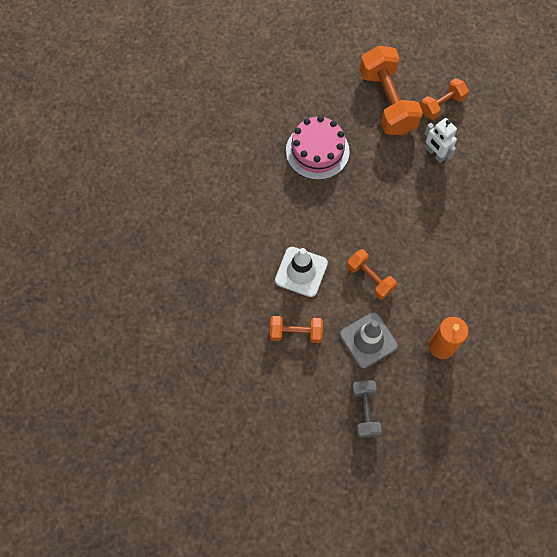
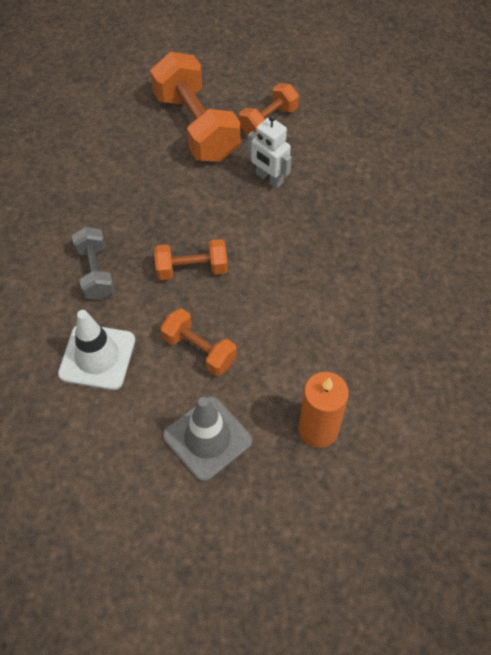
camera: 10 degrees left, 10 degrees down
orange dumbbell [270,316,323,343] -> orange dumbbell moved to [154,239,228,280]
pink cake [286,116,350,180] -> none
grey dumbbell [352,380,382,438] -> grey dumbbell moved to [72,227,115,300]

